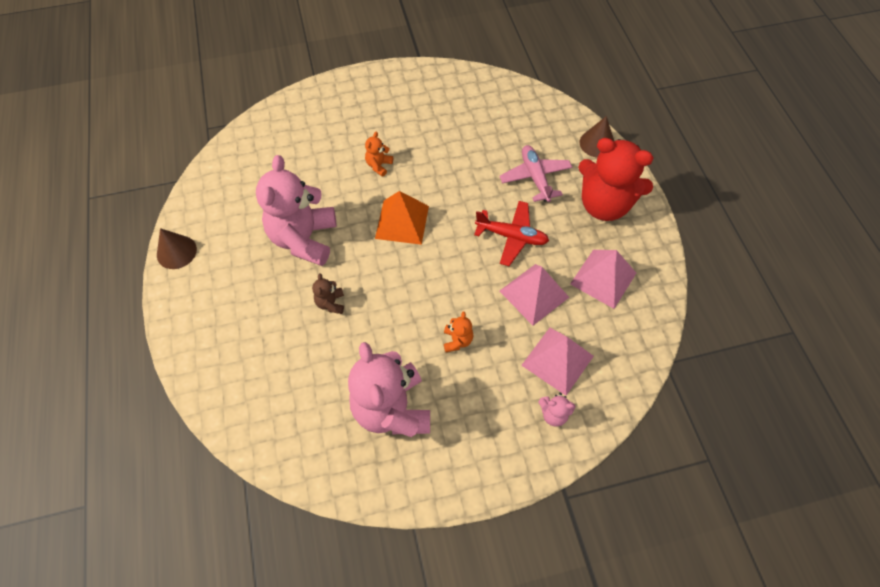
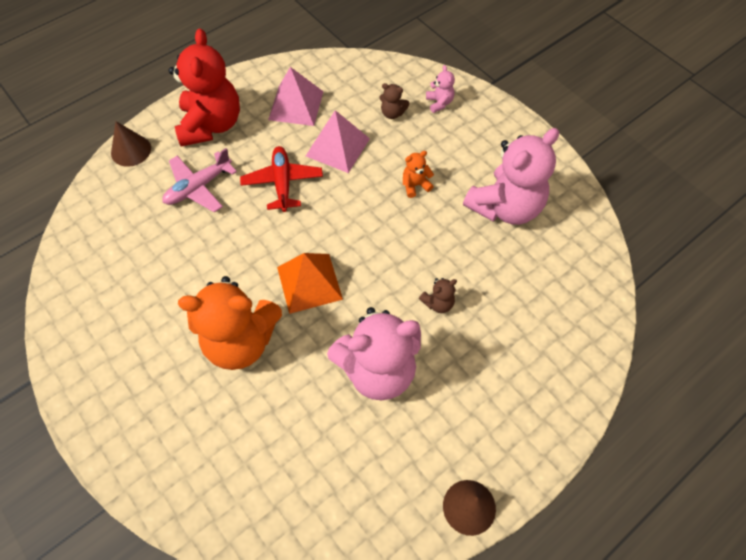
camera: 115 degrees left, 0 degrees up
orange teddy bear [365,132,393,177] -> orange teddy bear [178,276,282,370], size x2.40
pink pyramid [521,328,594,396] -> brown teddy bear [379,83,409,119]

